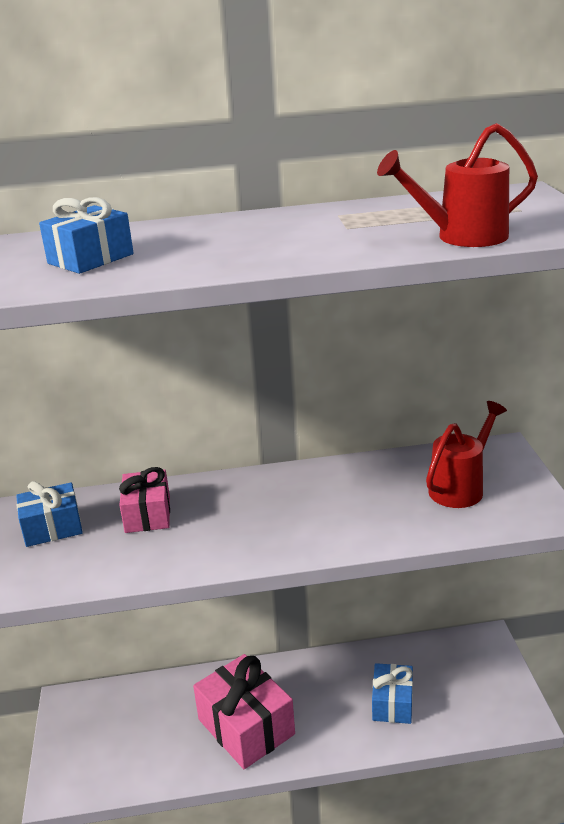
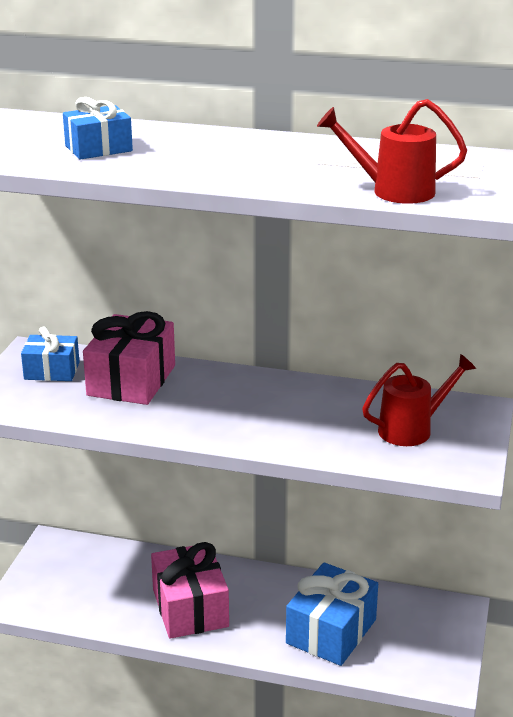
camera: 20 degrees right, 0 degrees up
pink gift [119,467,170,533] -> pink gift [83,311,175,405], size x1.65
blue gift [372,663,413,724] -> blue gift [286,563,378,666], size x1.65

